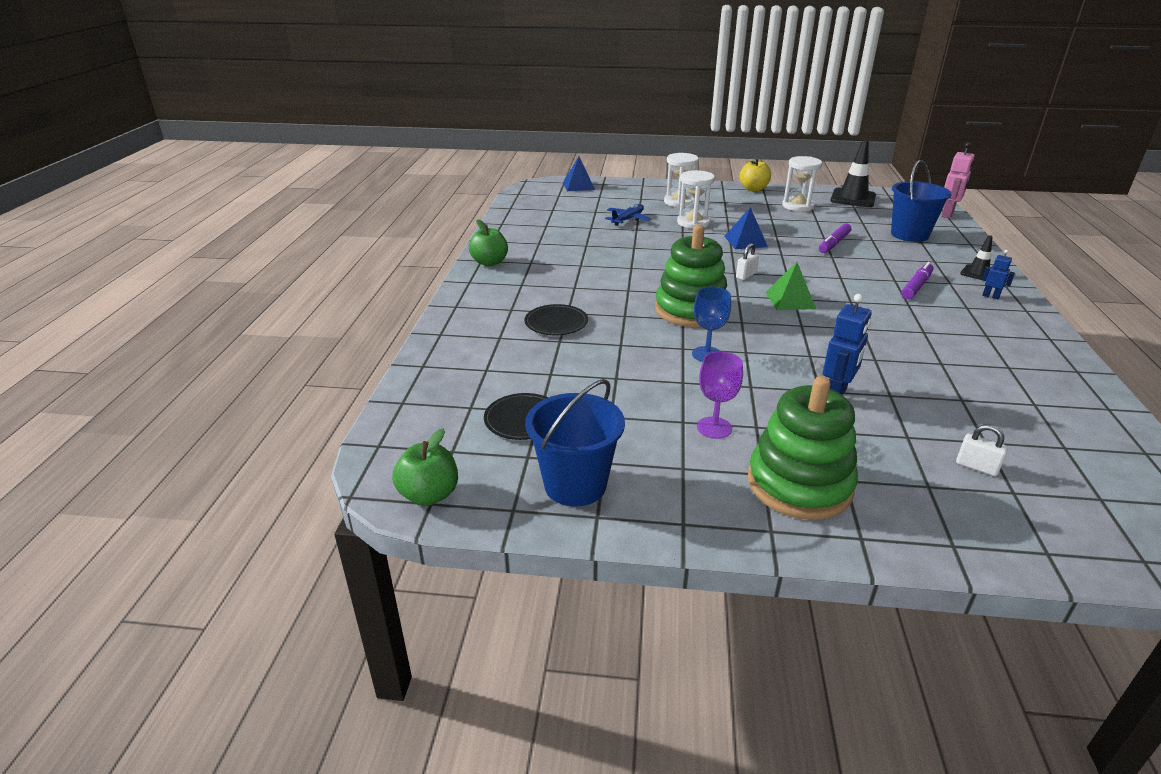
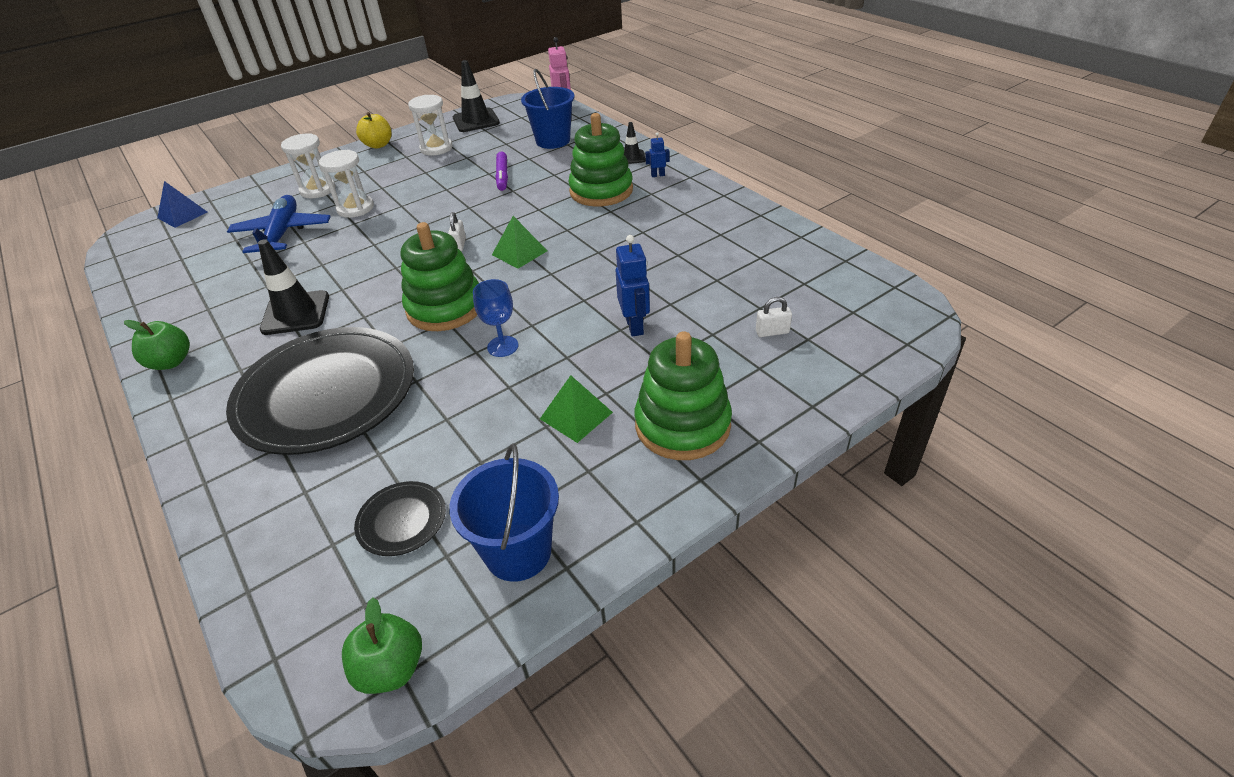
camera: 40 degrees left, 10 degrees up
black plate [524,304,588,335] -> black plate [226,327,414,455], size x2.40
blue plane [605,204,651,226] -> blue plane [227,195,331,253], size x1.70
purple goblet [697,351,743,439] -> green pyramid [540,375,613,443]
blue pyramid [724,207,768,249] -> none
purple marker [901,262,934,299] -> green stacking toy [568,113,633,206]
none -> black traffic cone [258,239,329,335]

